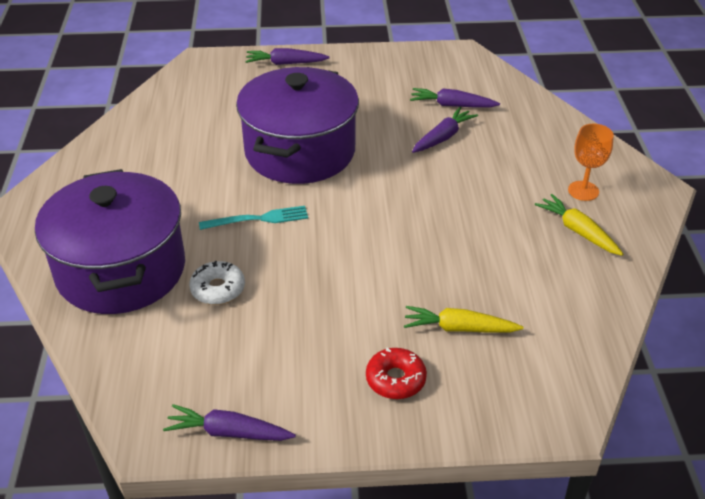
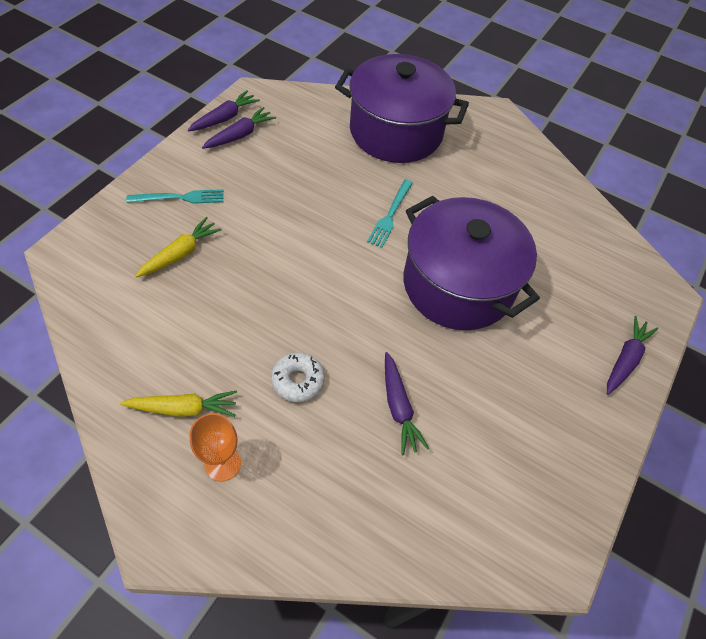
camera: 120 degrees right, 15 degrees up
white donut [189,261,245,305] -> white donut moved to [271,352,325,402]
red donut [366,347,427,399] -> turquoise fork [126,189,224,204]
purple carrot [410,88,500,108] -> purple carrot moved to [202,107,276,149]

